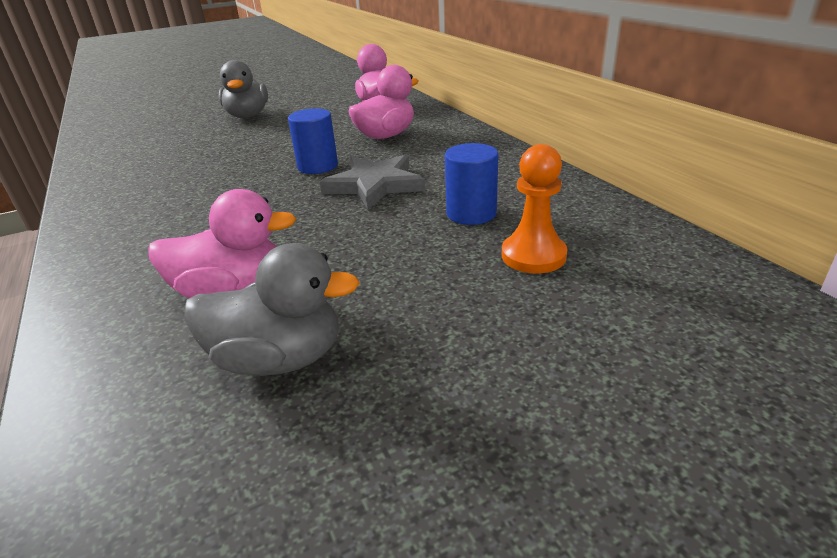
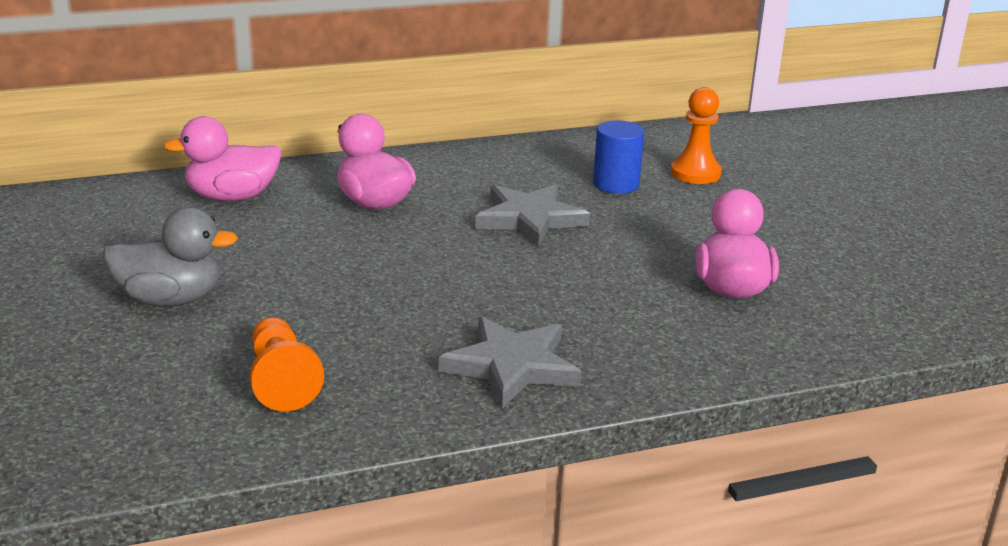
camera: 85 degrees left, 5 degrees down
grey duck [184,243,360,376] -> none
blue cylinder [288,108,338,174] -> none
none -> orange pawn [250,317,324,412]
none -> grey star [439,316,581,408]

